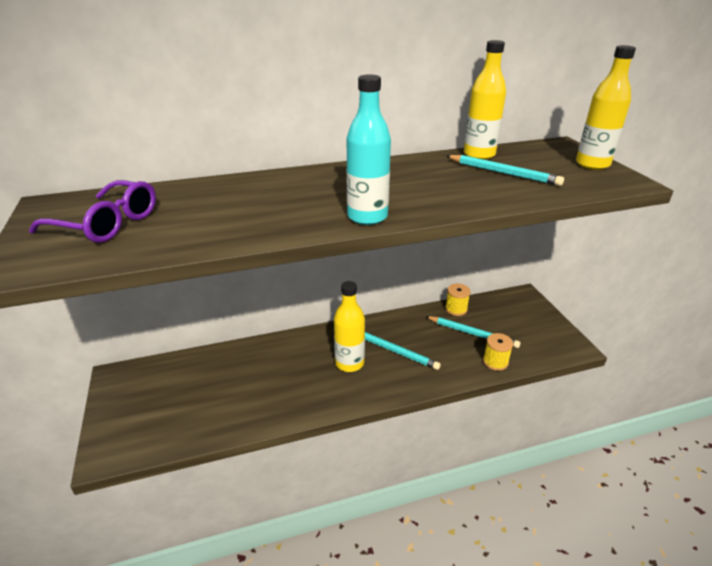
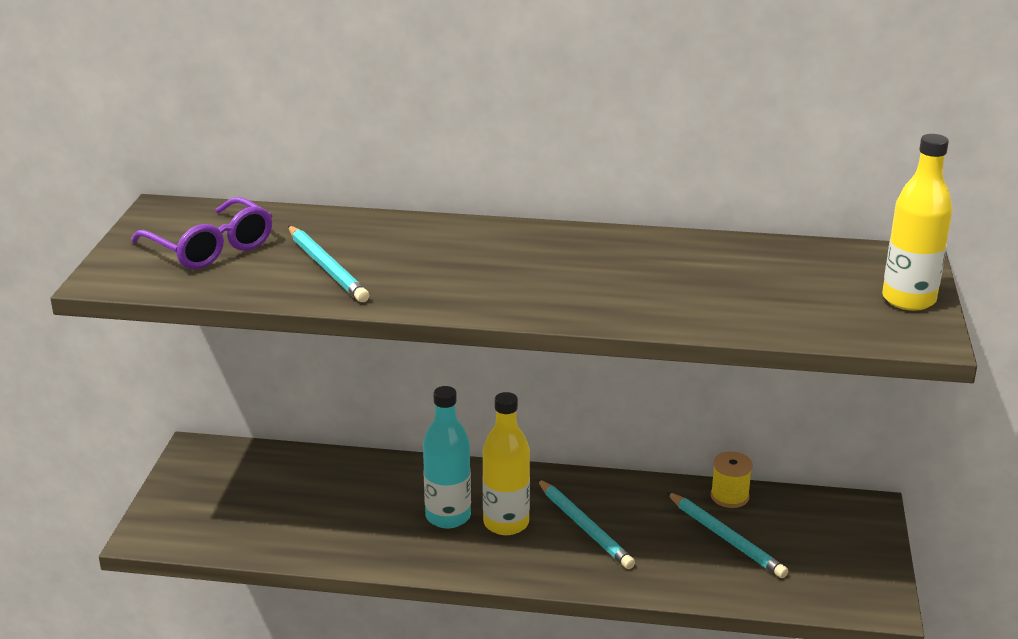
camera: 25 degrees right, 5 degrees down
turquoise bottle [346,74,391,225] -> turquoise bottle moved to [423,386,471,528]
turquoise pencil [446,155,564,186] -> turquoise pencil moved to [288,226,369,302]
yellow bottle [464,40,506,160] -> none
yellow spool [483,333,513,371] -> none

